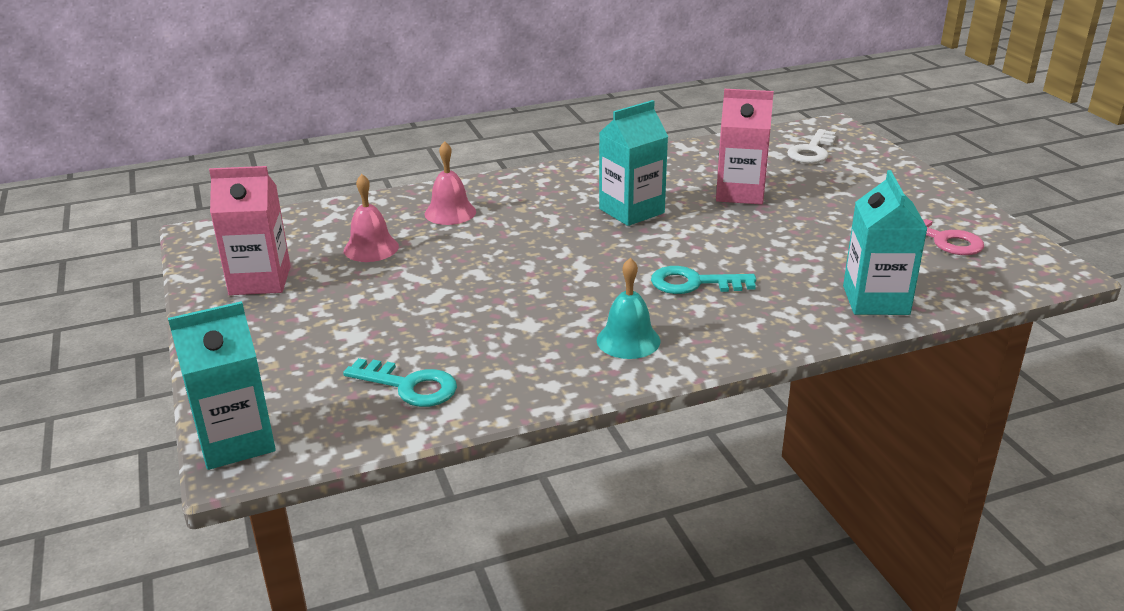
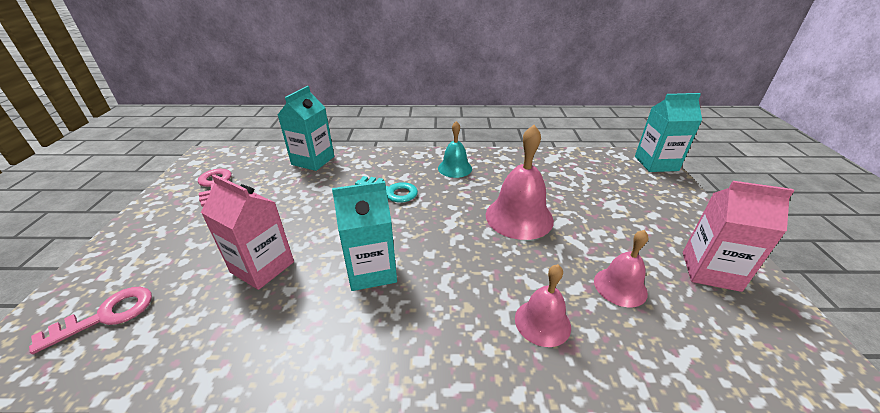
camera: 160 degrees left, 5 degrees up
turquoise key [343,358,457,407] -> none
white key [787,129,836,163] -> pink key [29,287,152,354]
none -> pink bell [486,125,554,240]

